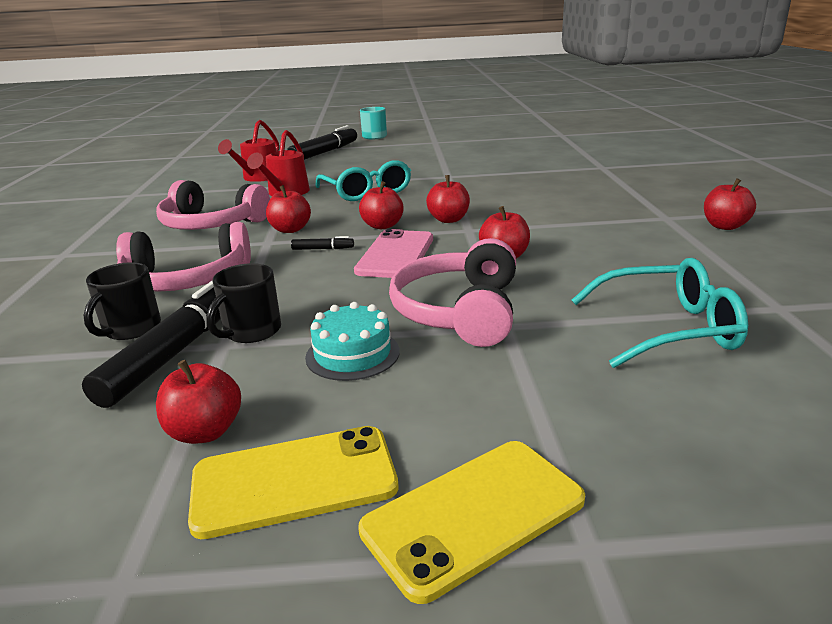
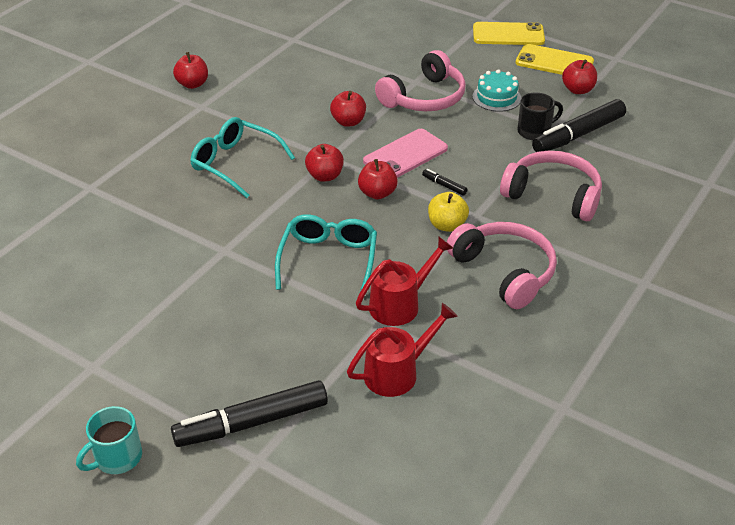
camera: 145 degrees left, 15 degrees up
black mug [84,262,161,340] -> none
red apple [266,185,311,233] -> yellow apple [428,192,469,232]
turquoise glasses [572,258,748,368] -> turquoise glasses moved to [190,117,295,198]

